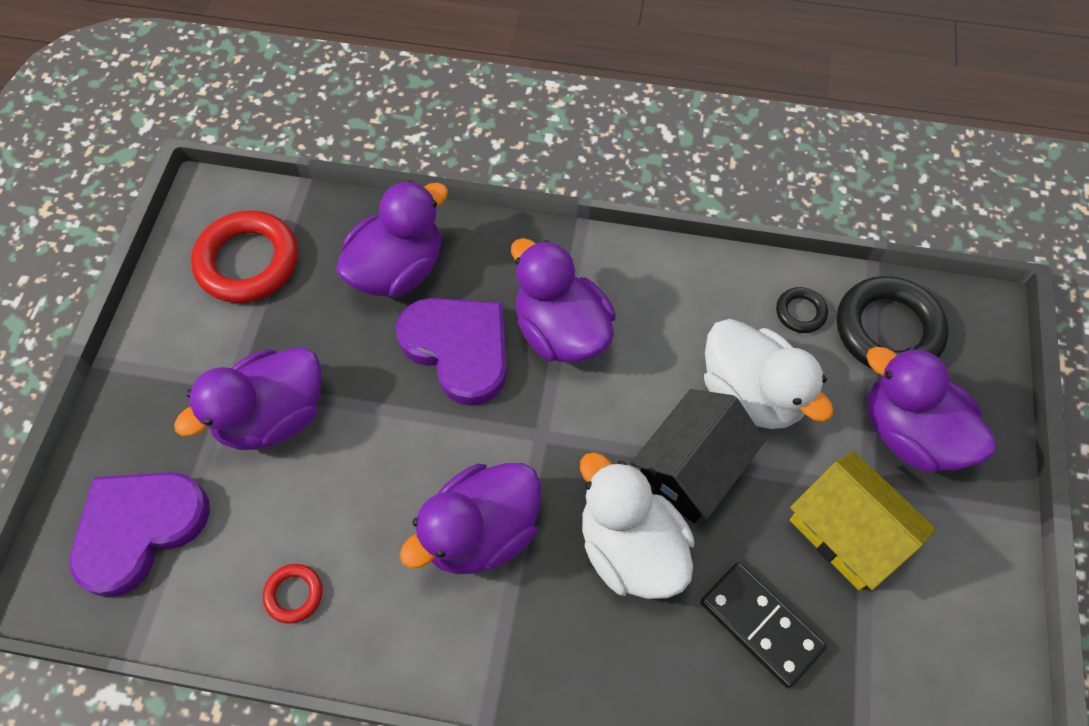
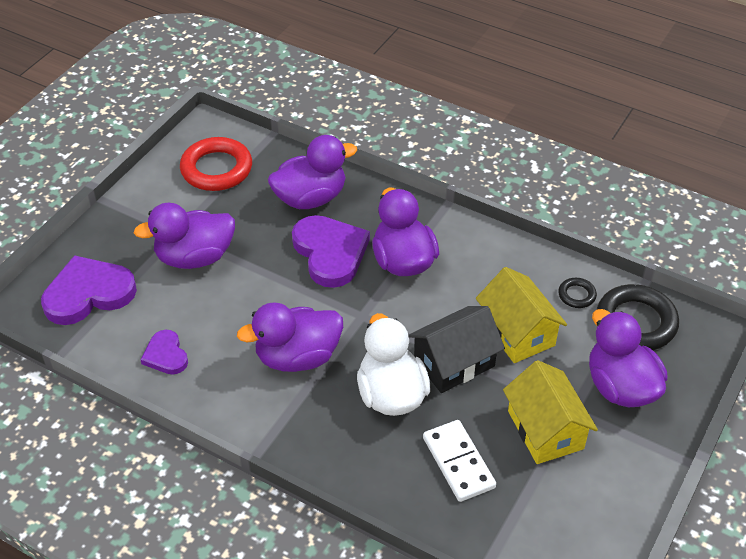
camera: 20 degrees right, 15 degrees down
red ring [263,564,322,624] -> purple heart [140,330,188,374]
black domino [700,562,827,688] -> white domino [423,420,496,502]
white duck [704,319,834,429] -> yellow house [476,267,567,363]

